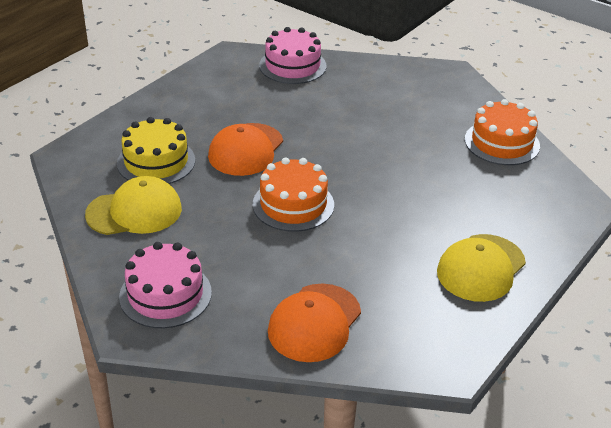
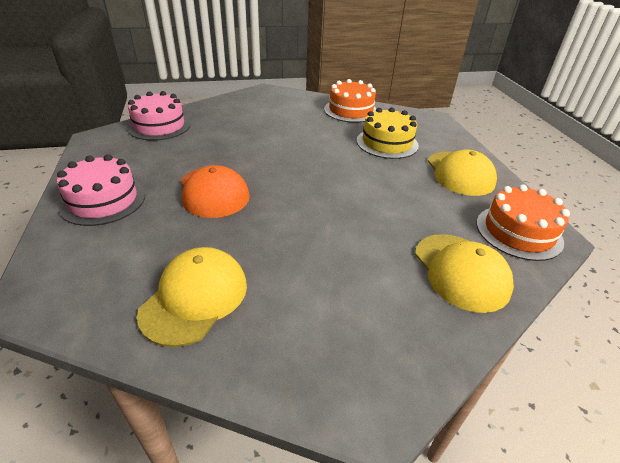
camera: 50 degrees left, 0 degrees up
yellow cake [117,117,195,184] -> yellow cake moved to [357,107,419,159]
pink cake [119,242,212,328] -> pink cake moved to [57,154,145,226]
orange cake [253,157,334,232] -> orange cake moved to [476,184,570,261]
orange cap [268,284,361,362] -> yellow cap [415,234,514,313]

